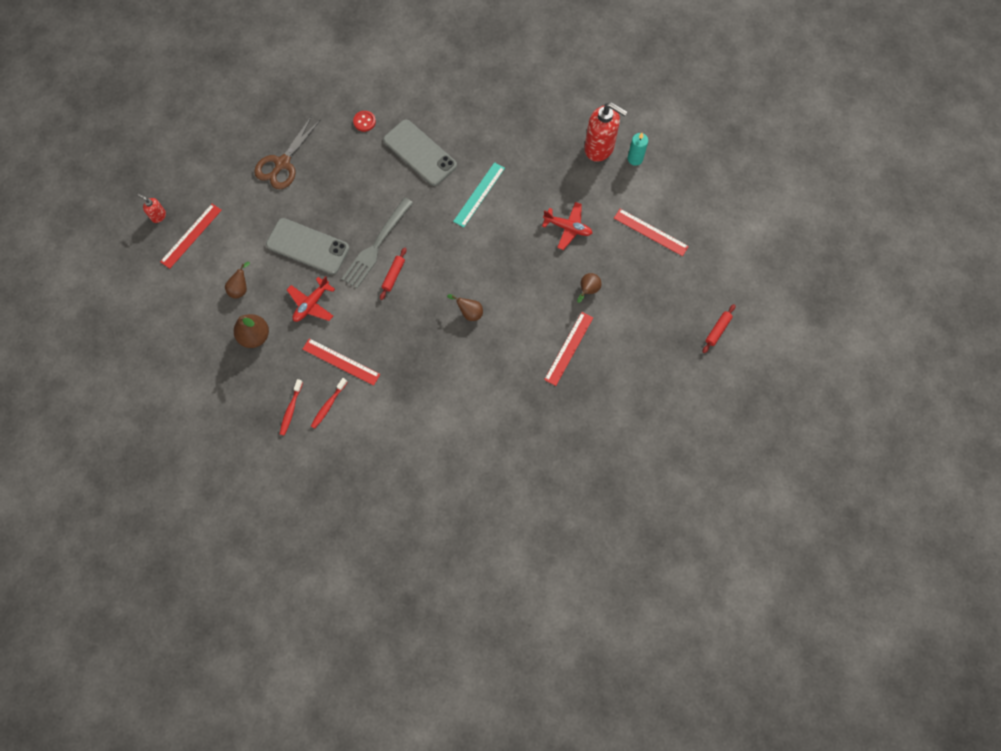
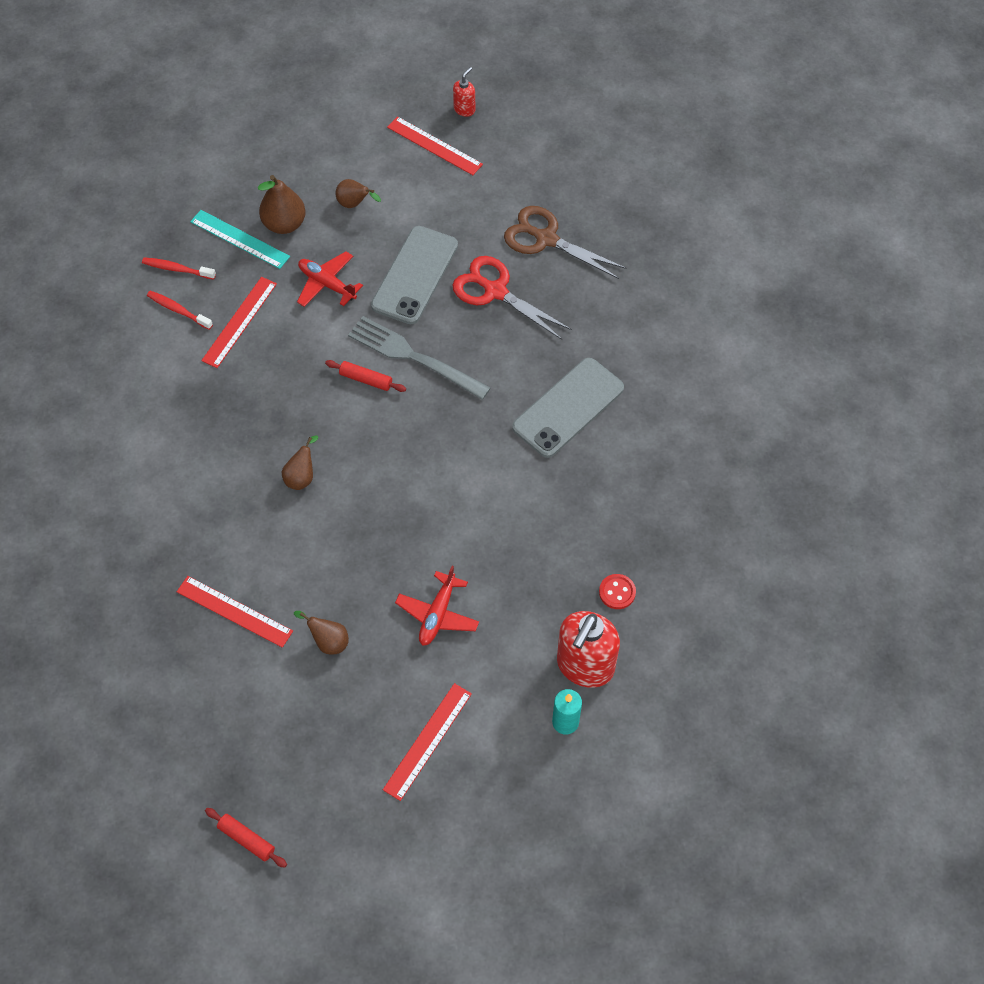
camera: 90 degrees right, 10 degrees down
red button [353,111,376,132] -> red button moved to [599,574,636,609]
turquoise ruler [453,162,505,227] -> turquoise ruler moved to [190,210,290,269]
none -> red scissors [452,256,572,340]

